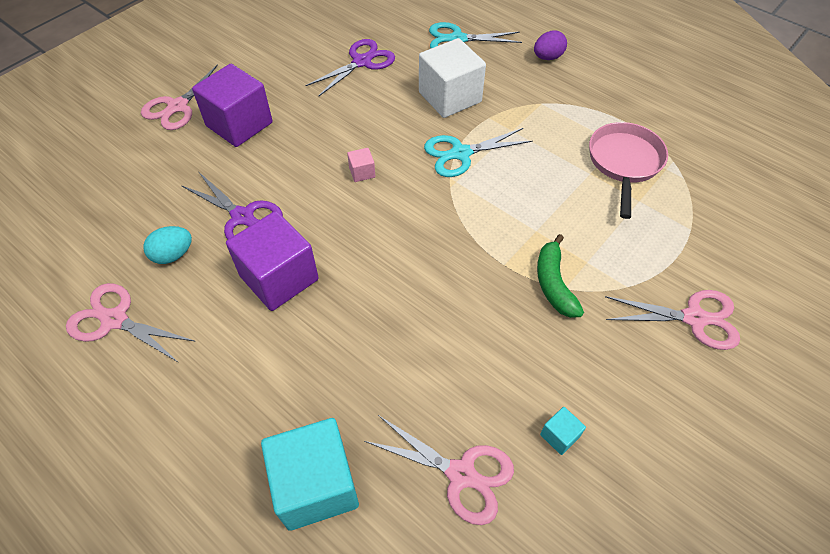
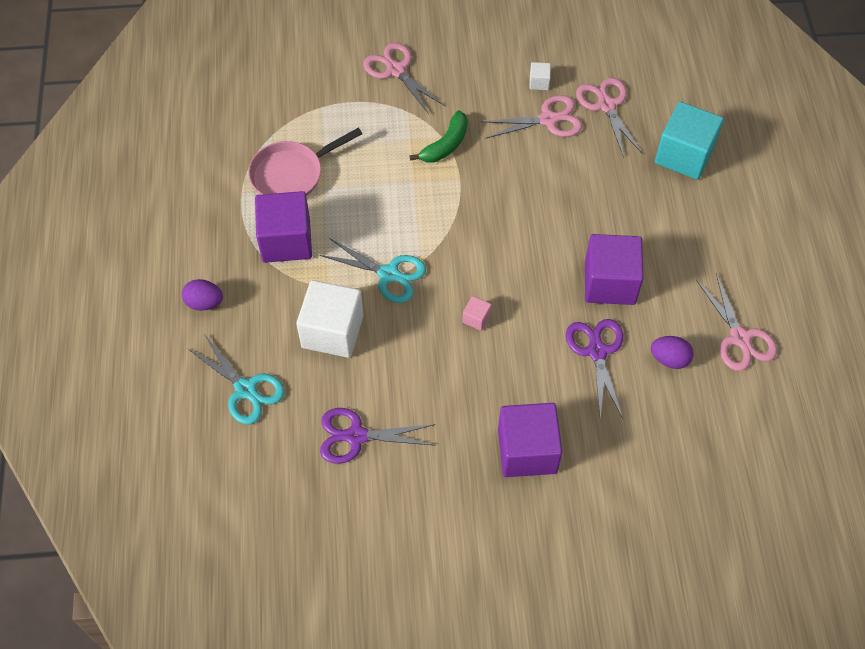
camera: 135 degrees left, 5 degrees up
pink scissors [141,64,218,130] -> pink scissors moved to [481,95,583,139]
turquoise egg [143,226,192,264] -> purple egg [651,336,694,369]
turquoise cube [540,407,586,455] -> white cube [530,62,551,90]
none -> purple cube [255,191,312,263]

